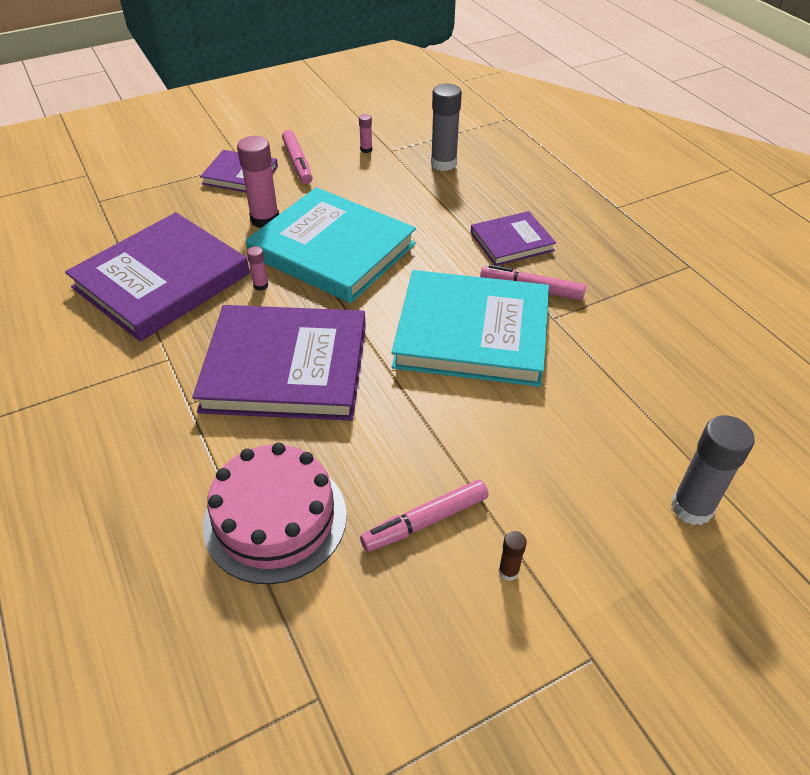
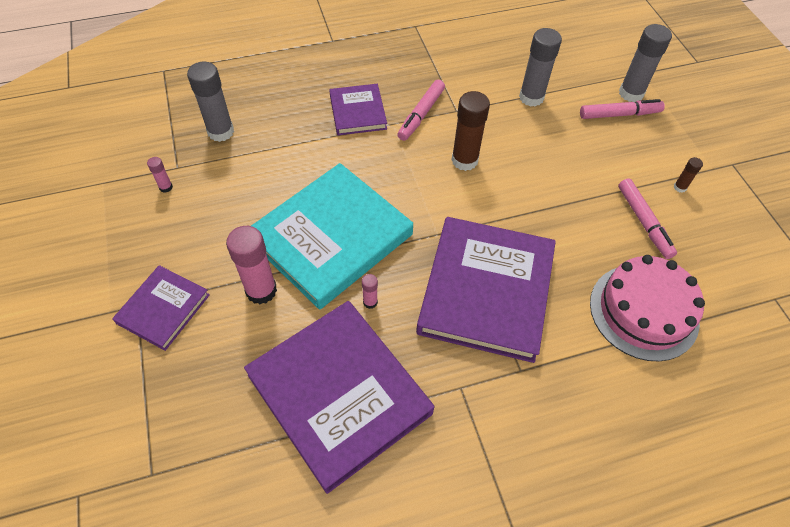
camera: 80 degrees left, 10 degrees up
pink marker [282,130,313,184] -> pink marker moved to [580,99,665,119]
turquoise book [392,270,549,387] -> brown glue stick [452,91,490,171]
none -> grey glue stick [519,28,562,107]

